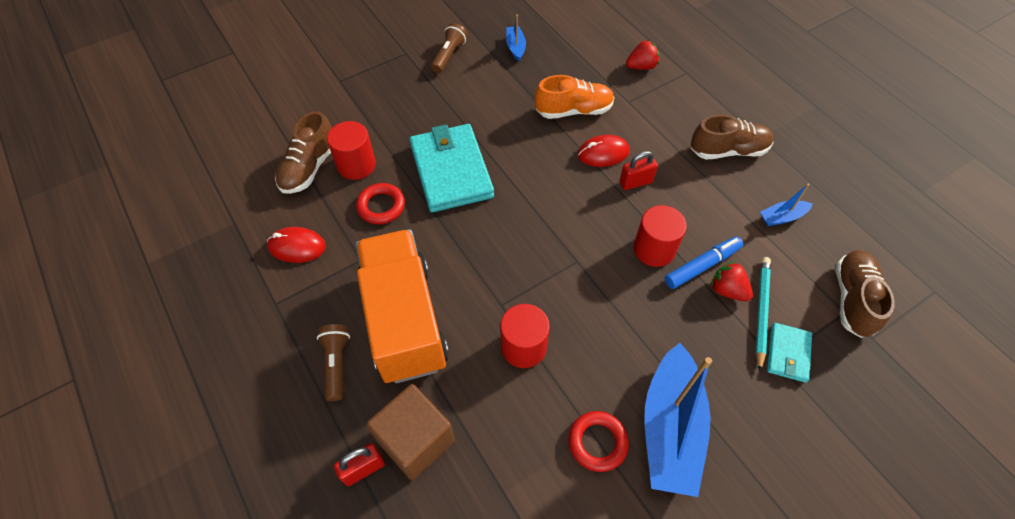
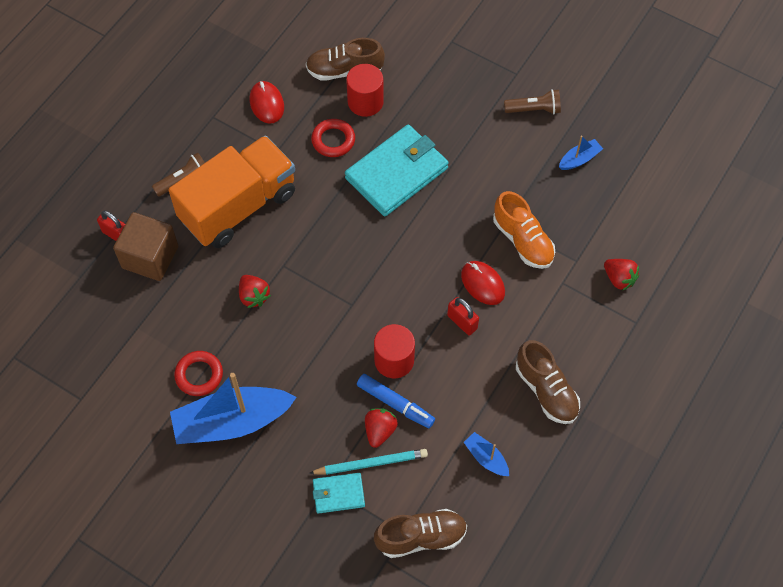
camera: 65 degrees right, 5 degrees up
red cylinder [500,304,550,368] -> red strawberry [239,275,271,308]

